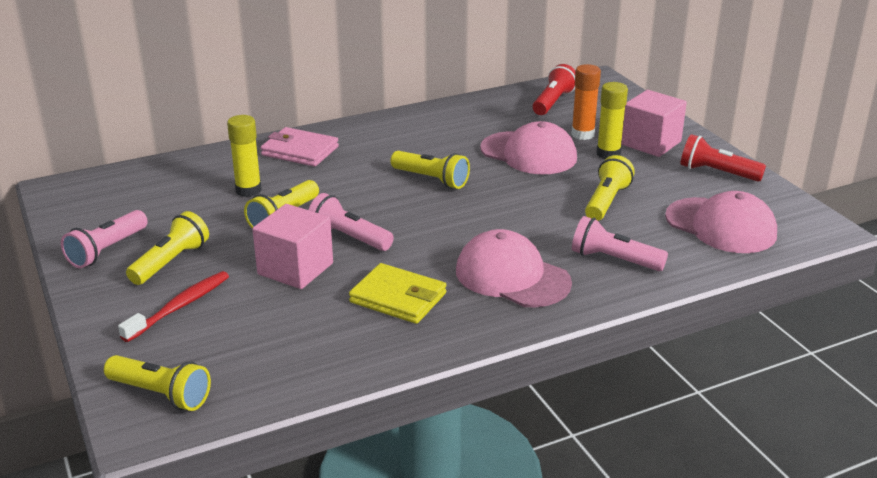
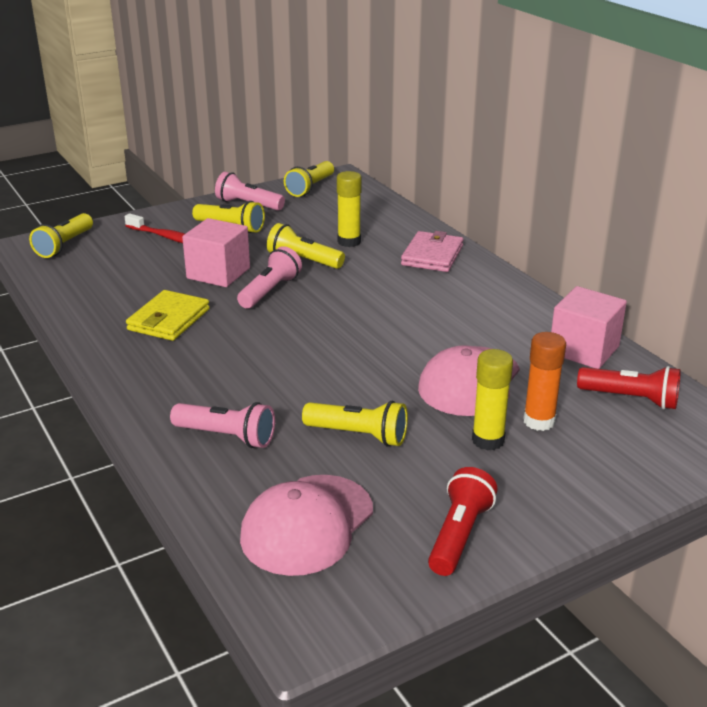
camera: 85 degrees right, 0 degrees up
yellow flashlight [391,151,470,189] -> yellow flashlight moved to [284,161,334,197]
pink cap [456,229,572,307] -> none
pink flashlight [572,216,668,271] -> pink flashlight turned 90 degrees clockwise [170,402,275,448]
pink cube [621,90,687,157] -> pink cube moved to [551,286,627,369]

